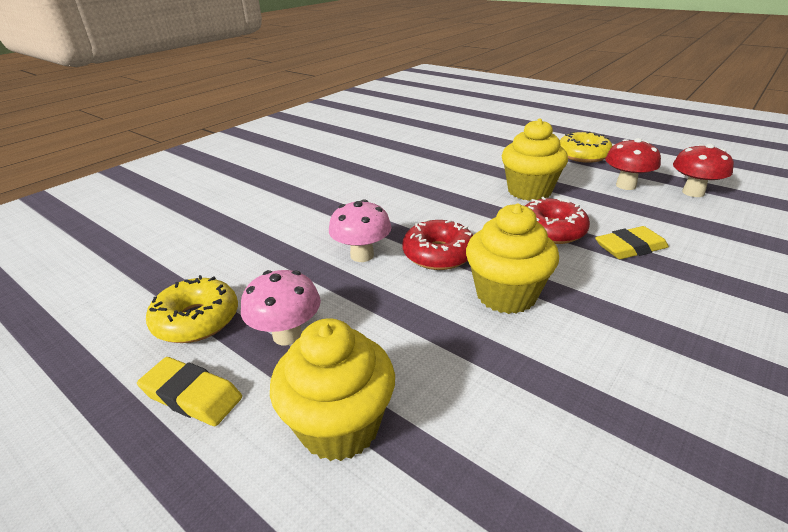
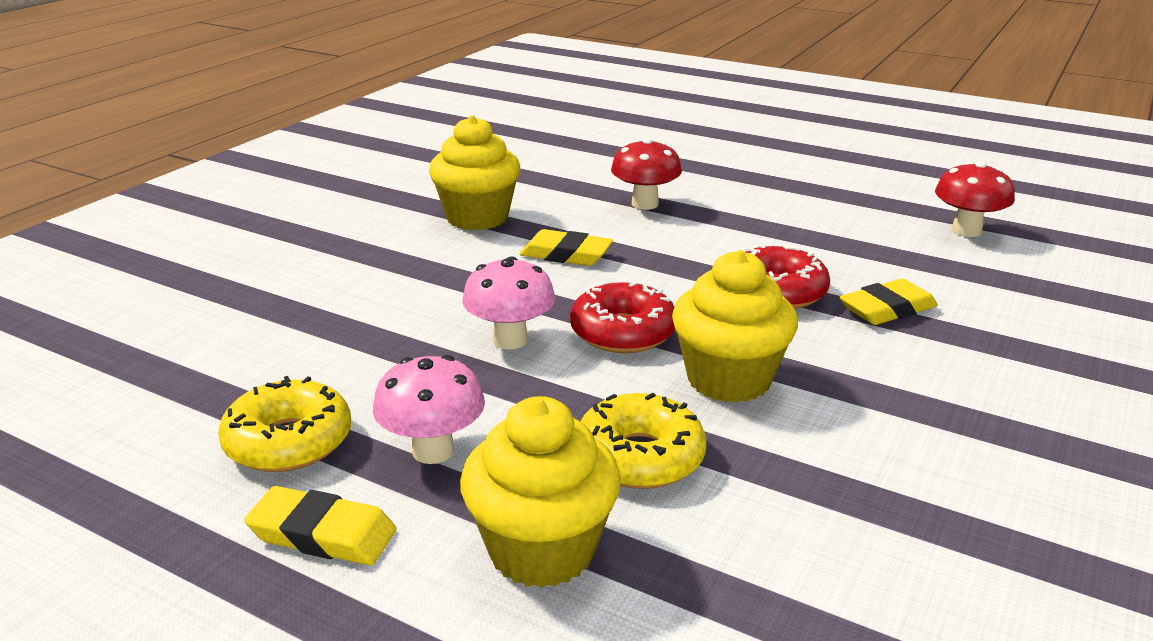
camera: 10 degrees left, 5 degrees down
yellow cupcake [502,118,568,201] -> yellow cupcake moved to [429,115,521,230]
yellow donut [560,131,612,163] -> yellow donut moved to [580,393,706,489]
red mushroom [605,138,661,190] -> red mushroom moved to [611,138,682,210]
none -> yellow eraser [519,229,613,266]

